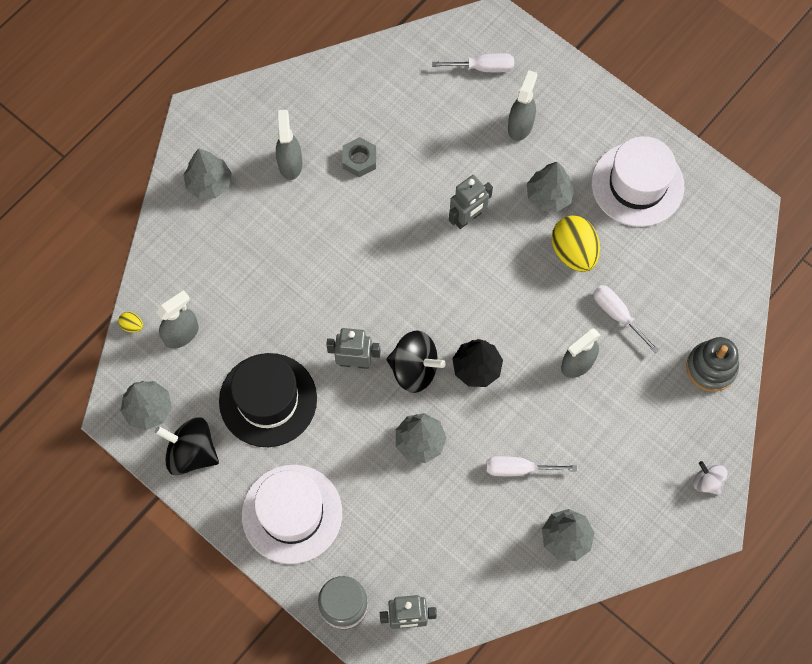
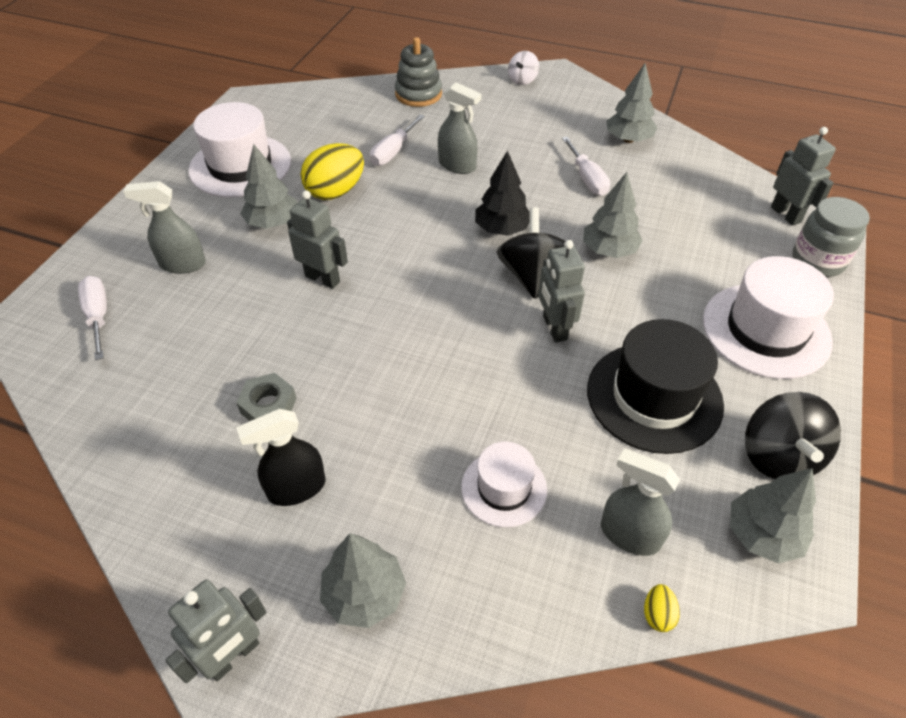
camera: 110 degrees left, 20 degrees down
grey spray bottle [276,110,302,180] -> black spray bottle [236,409,326,506]
none -> grey robot [166,580,266,683]
none -> white hat [461,442,547,528]

